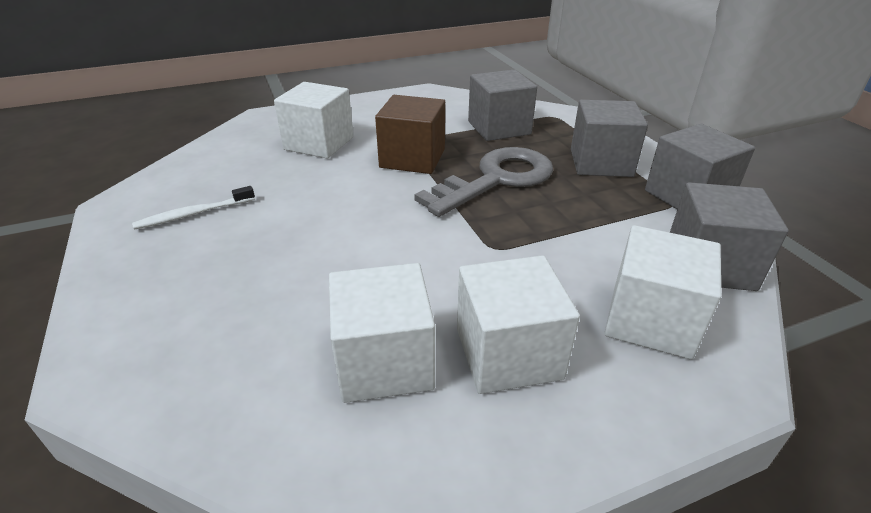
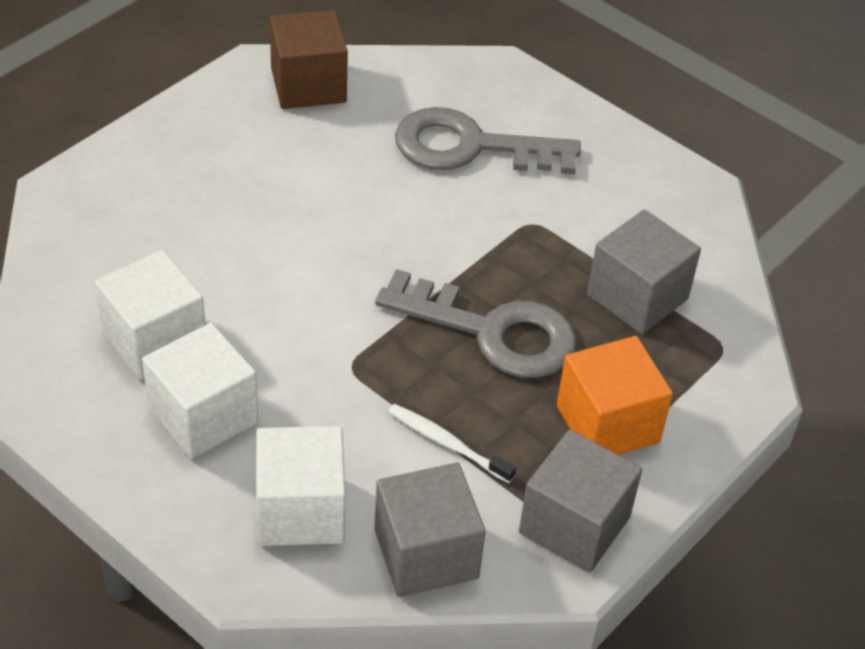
camera: 60 degrees right, 10 degrees up
white toothbrush [132,186,255,230] -> white toothbrush moved to [388,404,516,483]
white cube [274,82,354,158] -> grey key [395,107,581,175]
brown cube [375,95,445,174] -> brown cube moved to [270,10,348,109]
grey cube [571,100,648,177] -> orange cube [557,336,673,455]

